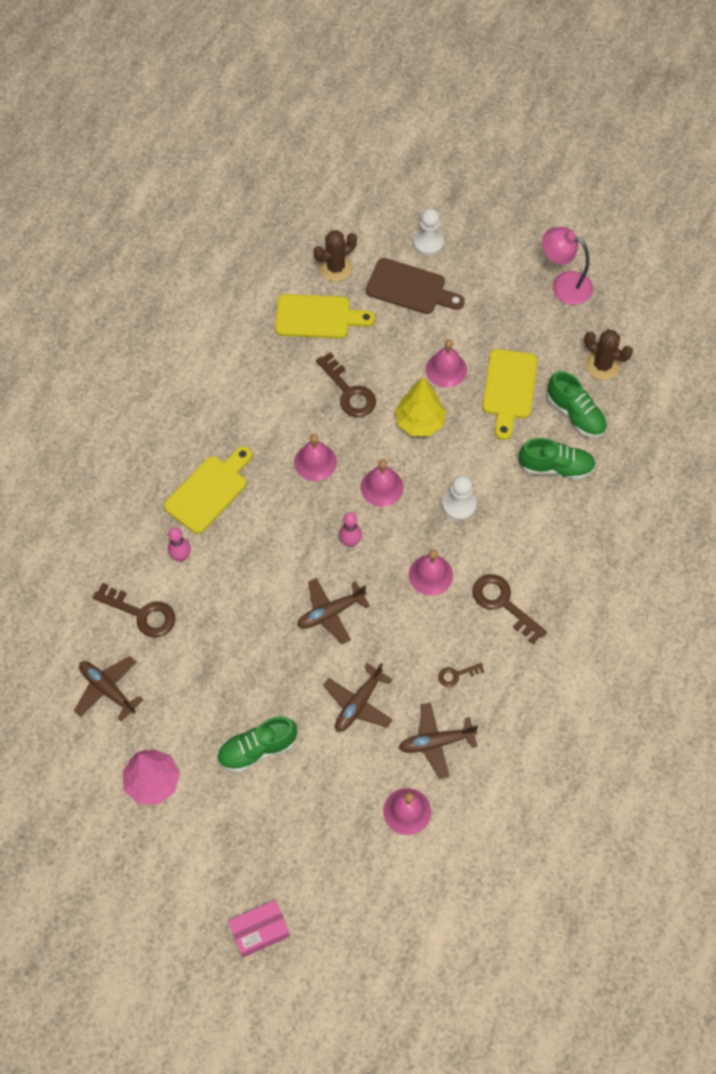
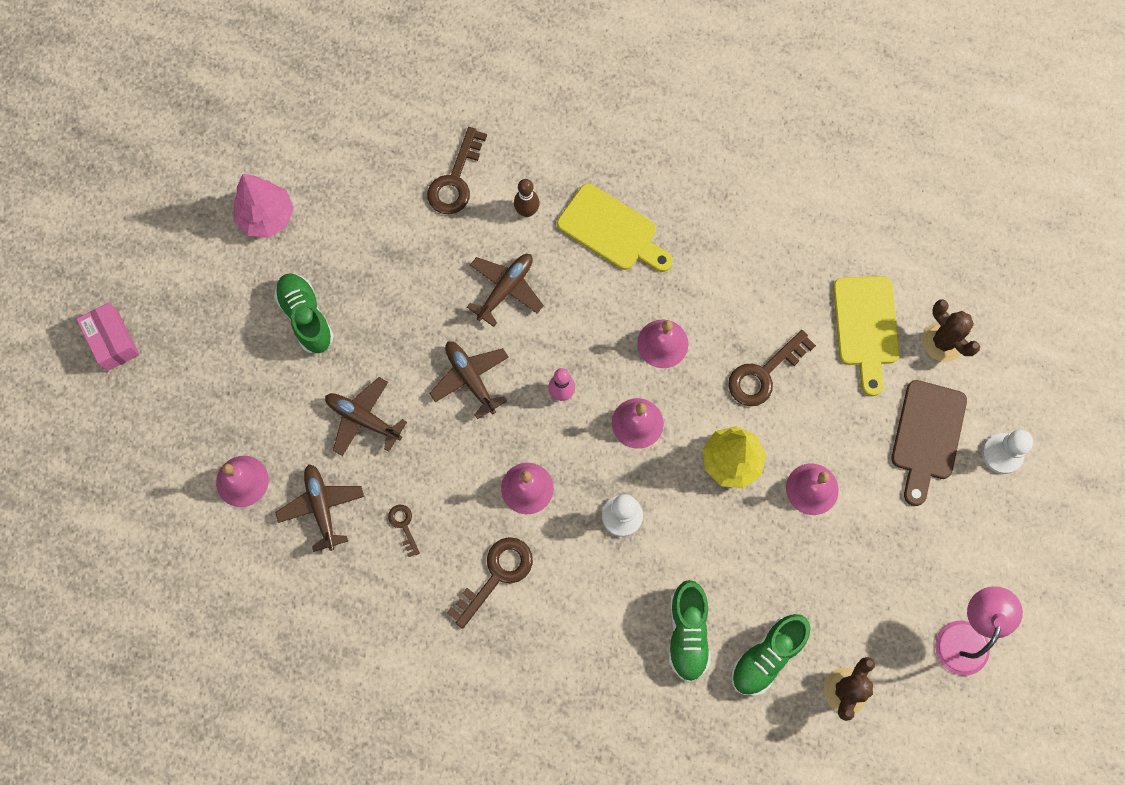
camera: 85 degrees right, 10 degrees up
brown plane [74,656,144,722] -> brown plane moved to [467,254,544,327]
pink bowling pin [168,527,191,562] -> brown bowling pin [514,179,540,217]
yellow cutting board [482,349,538,440] -> none

